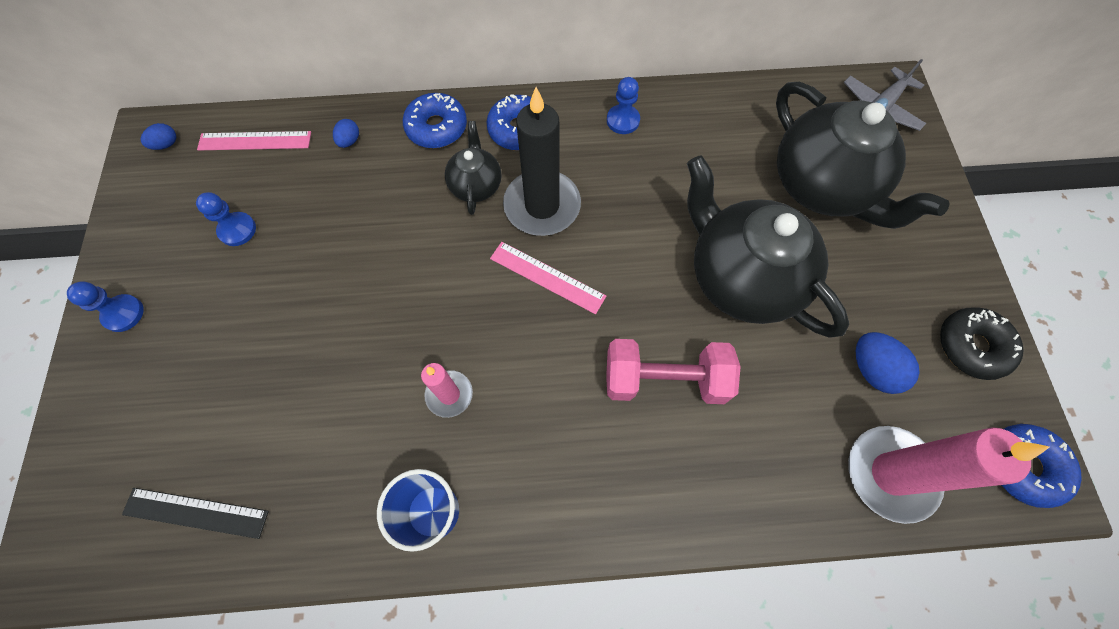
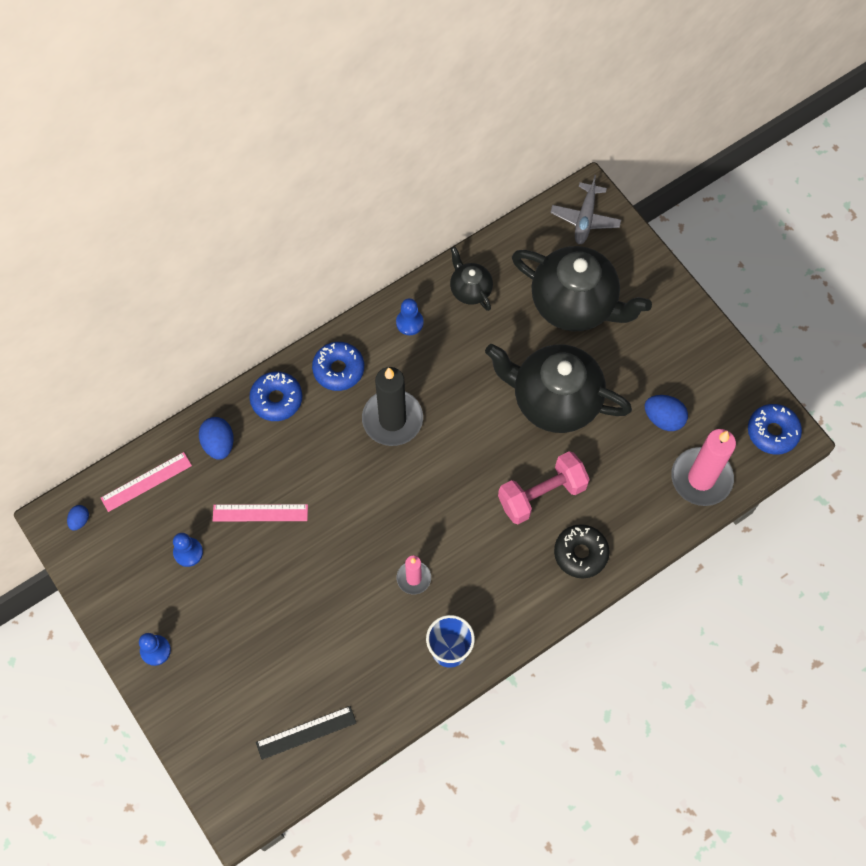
camera: 30 degrees left, 0 degrees up
blue egg [333,119,359,148] -> blue egg [199,417,234,460], size x1.72
black teapot [445,121,501,215] -> black teapot moved to [450,247,493,311]
pink ruler [490,242,606,314] -> pink ruler moved to [213,504,308,521]
black donut [940,307,1024,380] -> black donut moved to [554,524,610,578]

